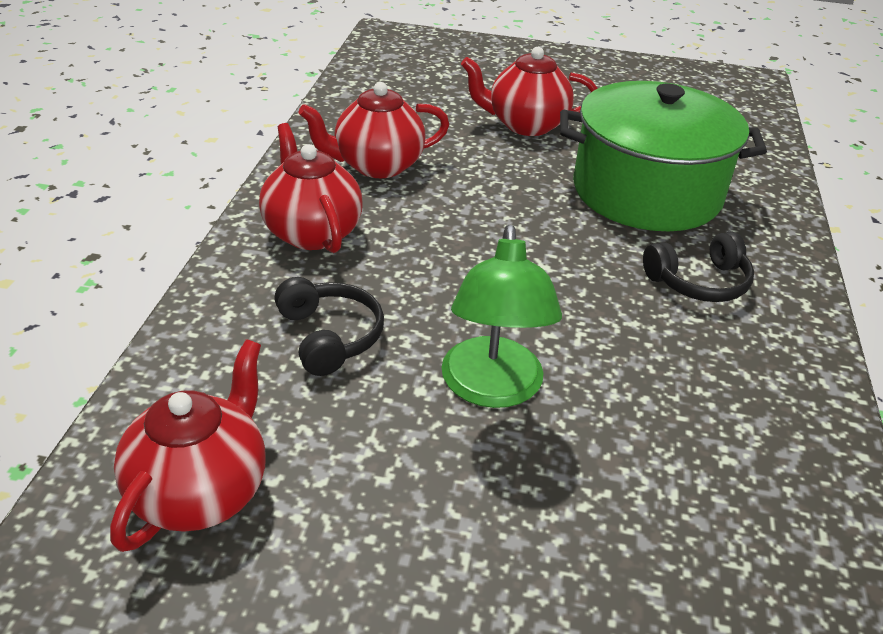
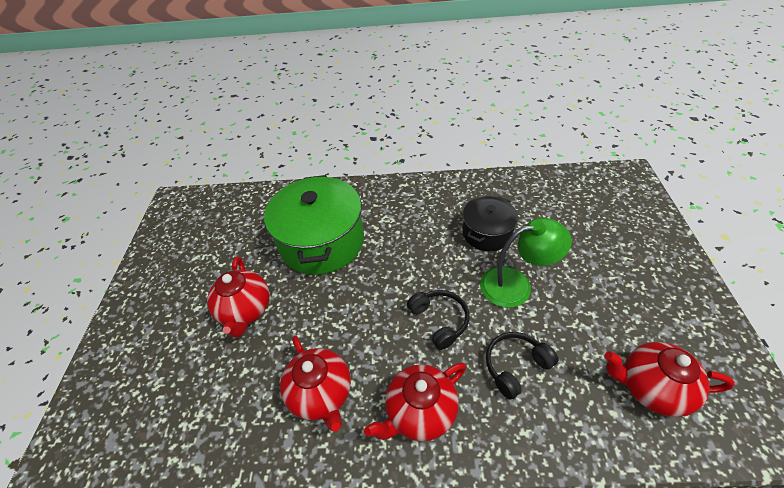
camera: 95 degrees left, 10 degrees up
black headphones [643,231,754,302] -> black headphones moved to [407,290,469,350]
none -> black pot [463,196,518,251]

